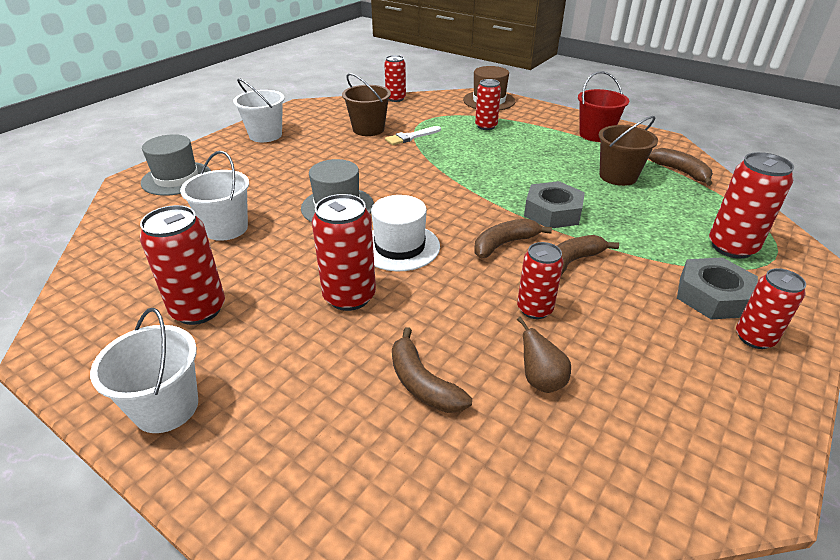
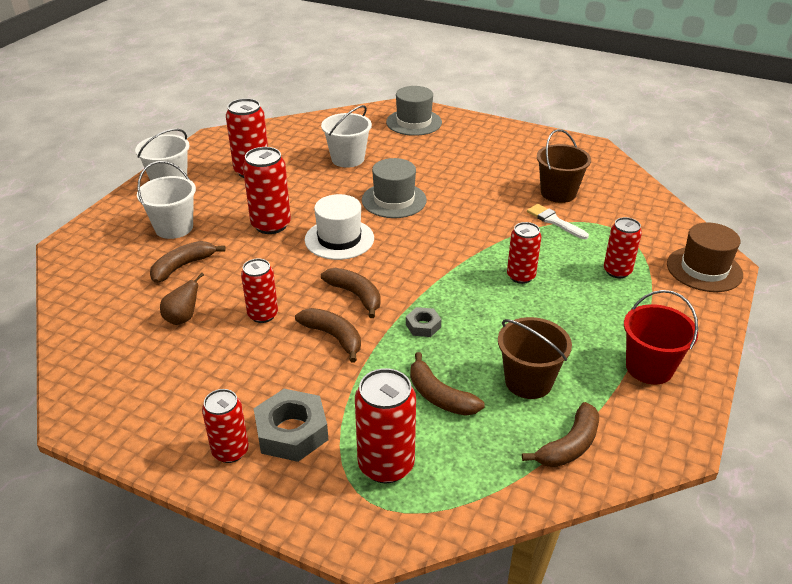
camera: 80 degrees right, 0 degrees up
white bucket [233,78,284,142] -> white bucket moved to [137,161,196,239]
red can [384,55,406,102] -> red can moved to [507,222,542,284]
grey nut [524,181,585,228] -> grey nut [406,307,441,337], size x0.53
none -> brown banana [410,352,485,416]

